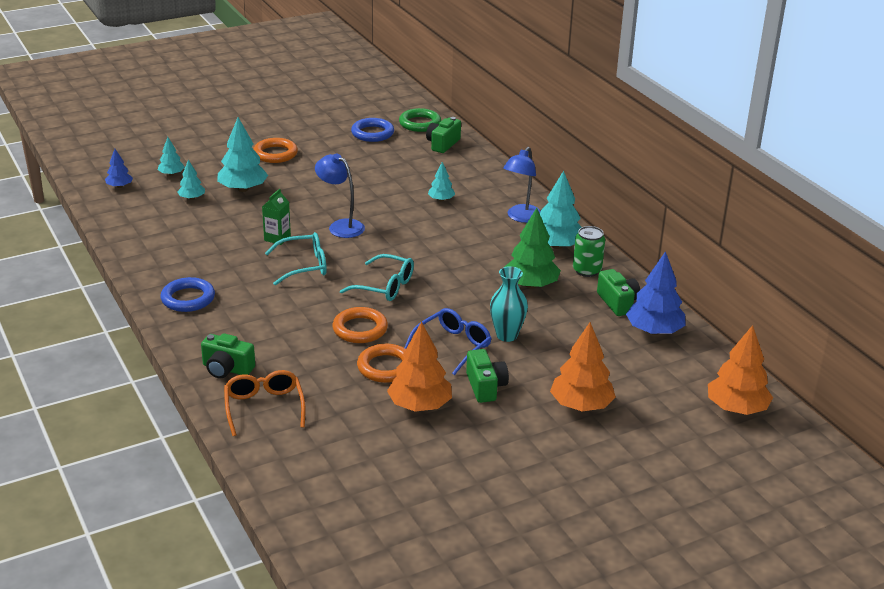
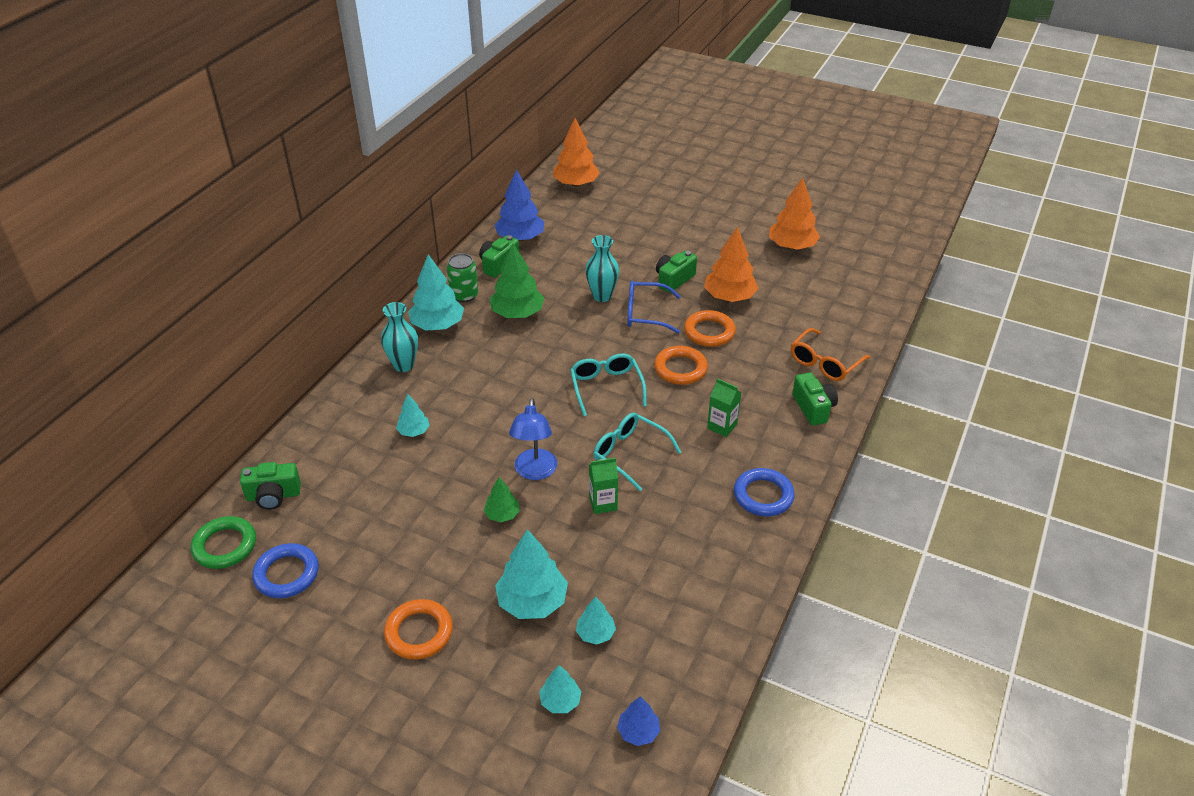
camera: 125 degrees left, 10 degrees up
blue lamp [503,147,541,223] -> turquoise vase [381,302,418,372]
orange tree [550,322,616,411] -> orange tree moved to [769,178,820,250]
none -> green tree [484,477,520,522]
none -> green carton [707,378,741,437]

